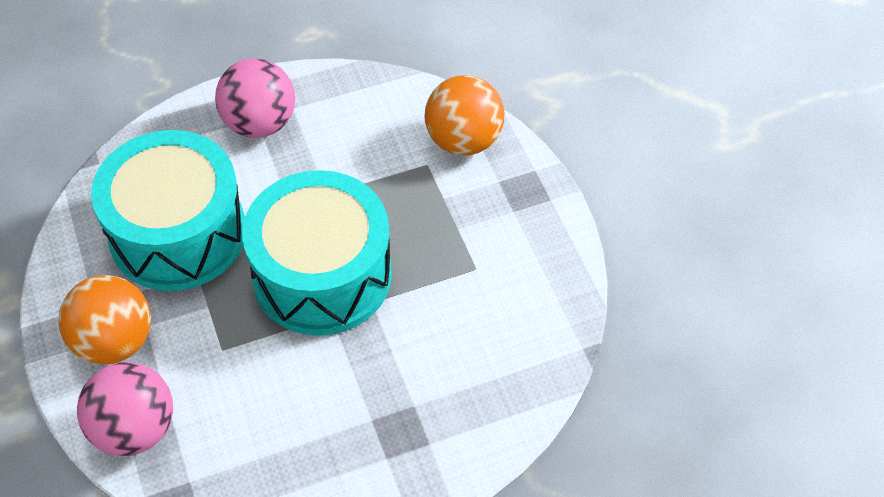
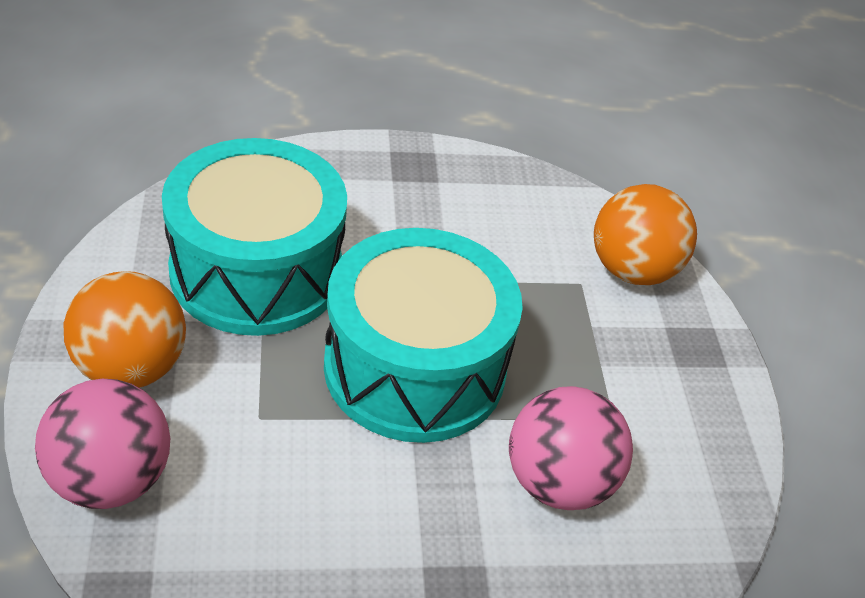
camera: 10 degrees right, 10 degrees down
pink ball [215,58,295,138] -> pink ball moved to [509,386,633,510]

